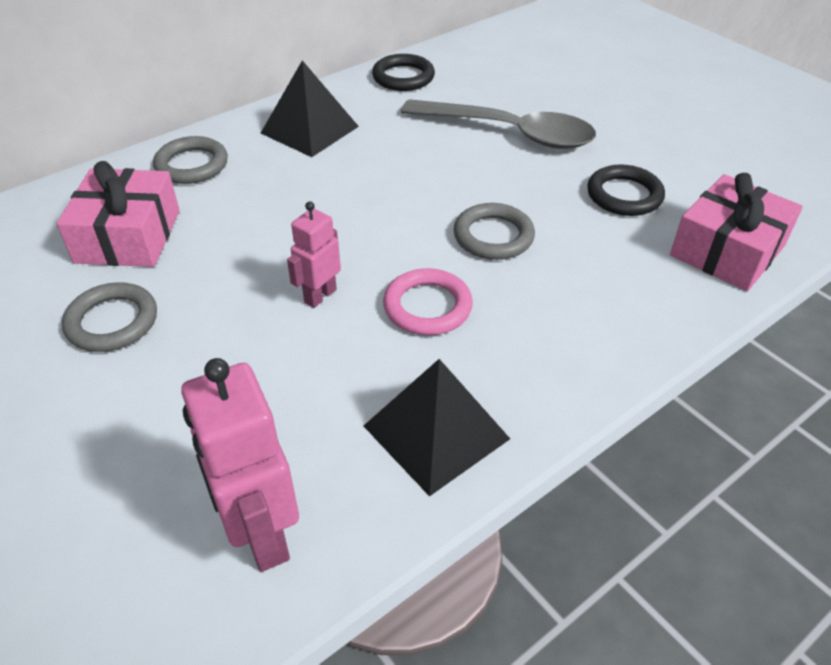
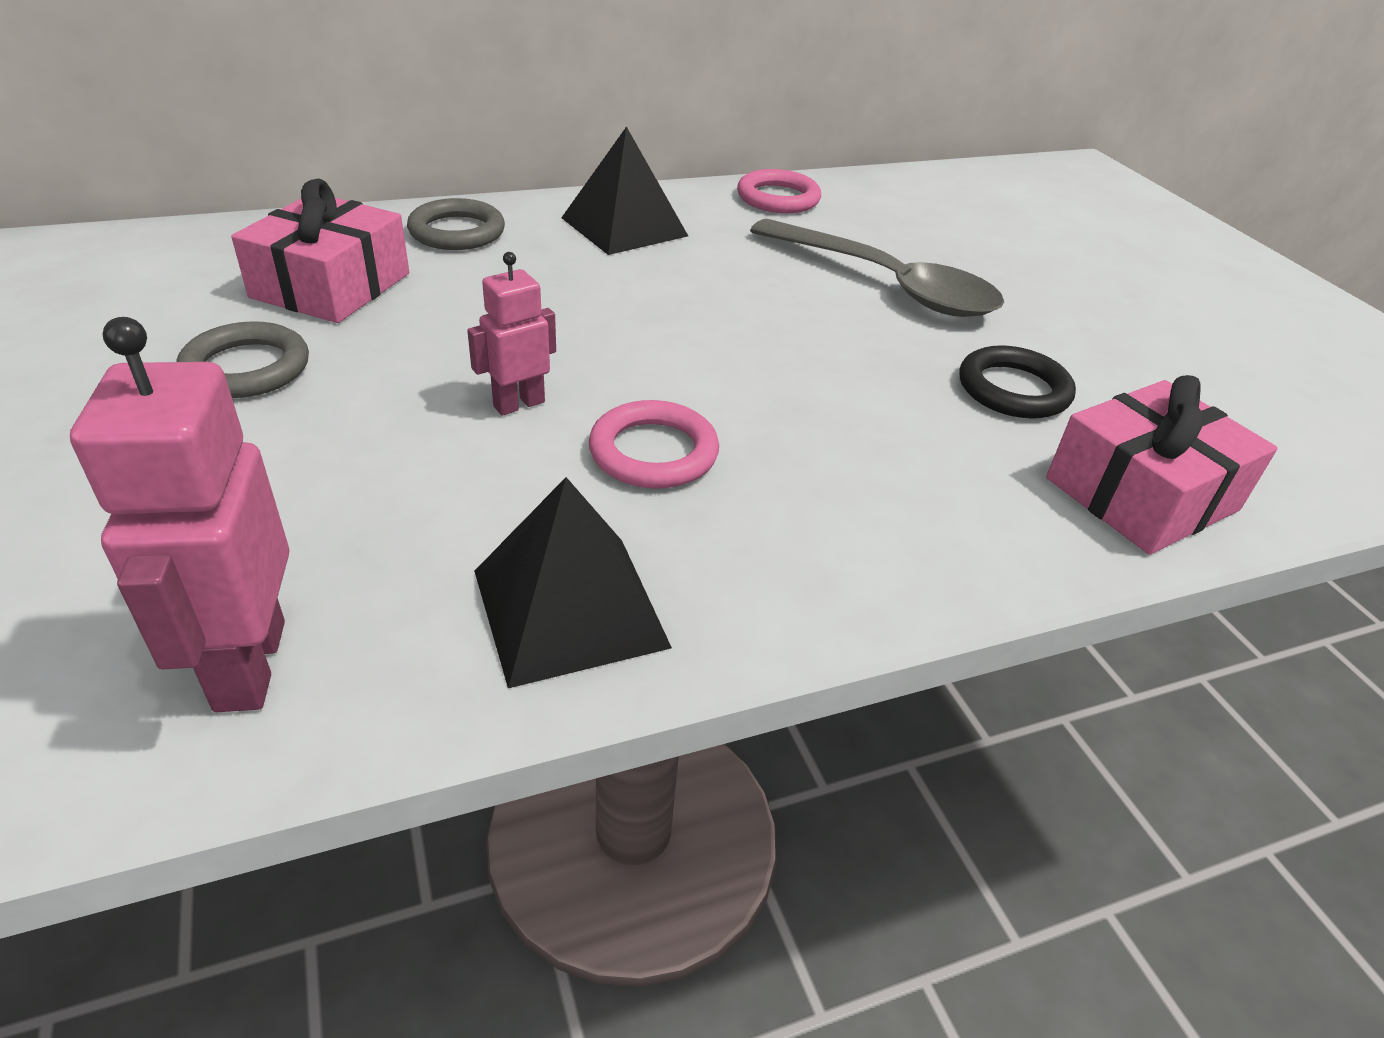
camera: 15 degrees right, 5 degrees down
black ring [372,54,435,91] -> pink ring [737,169,821,213]
grey ring [454,203,535,260] -> none

